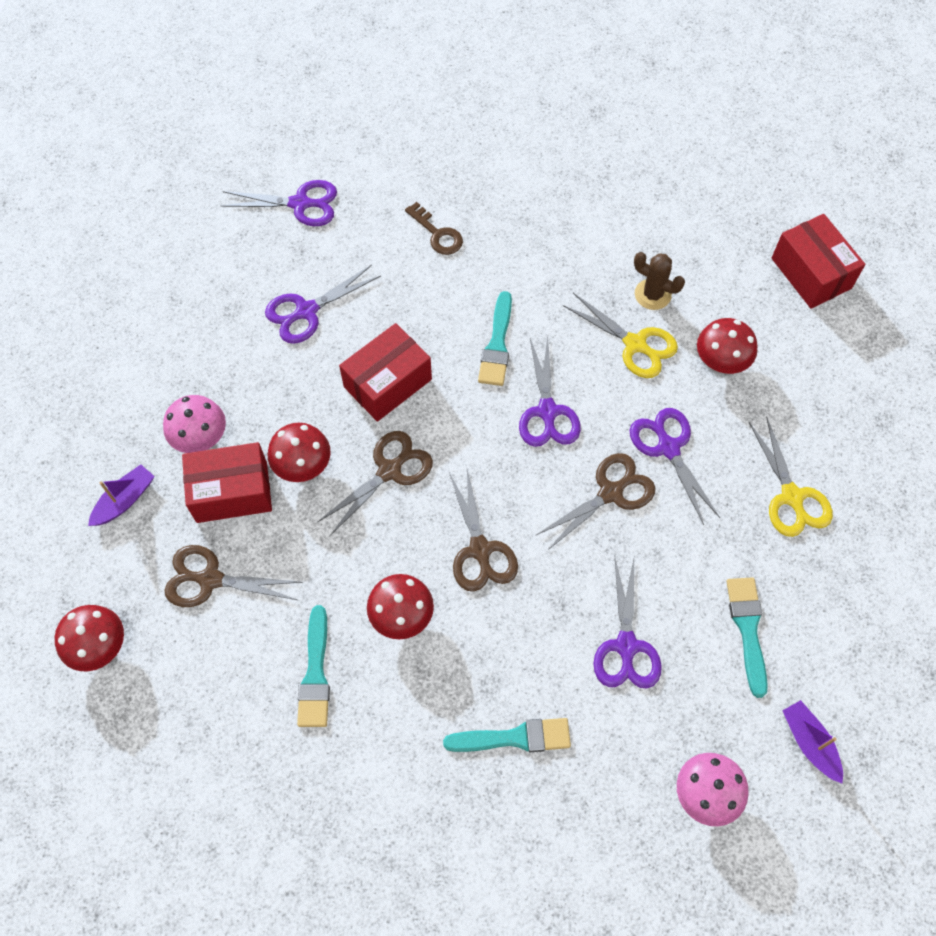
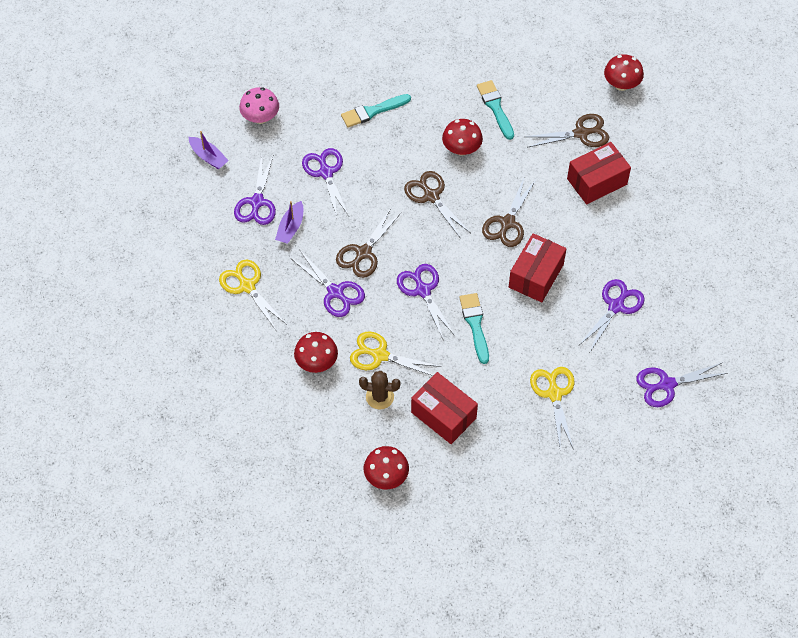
camera: 160 degrees right, 5 degrees down
purple boat [88,464,155,526] -> purple boat moved to [275,201,303,244]
pink mushroom [163,395,226,453] -> none
red mushroom [268,423,331,482] -> red mushroom moved to [364,446,409,489]
brown key [405,202,463,255] -> yellow scissors [530,367,574,448]
turquoise brush [726,577,768,698] -> purple scissors [234,154,276,225]
red box [772,214,865,309] -> red box moved to [411,372,478,444]

